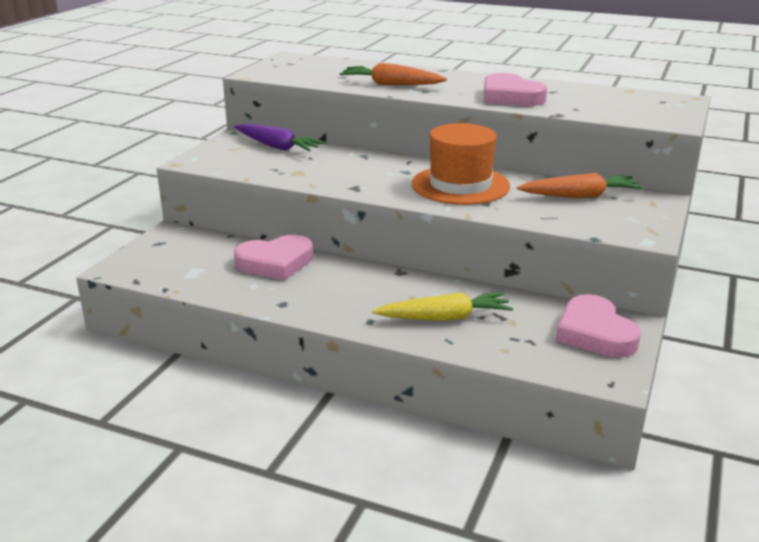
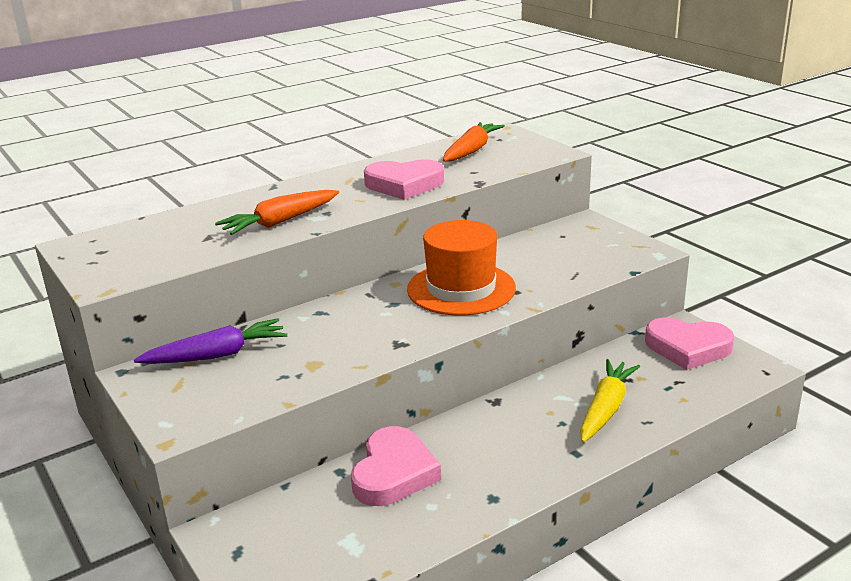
camera: 55 degrees left, 0 degrees up
orange carrot [517,173,644,198] -> orange carrot moved to [443,122,505,162]

